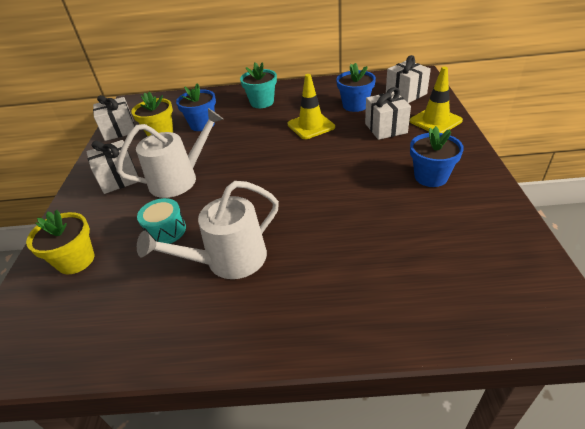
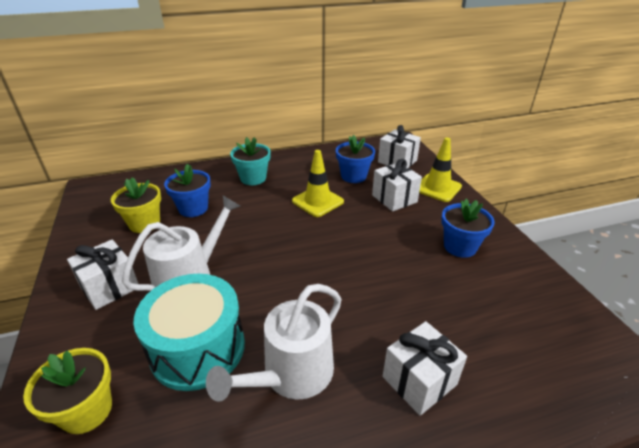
camera: 20 degrees left, 5 degrees down
white gift [93,95,135,141] -> white gift moved to [383,321,467,416]
turquoise drum [137,198,186,244] -> turquoise drum [133,274,245,391], size x1.89

